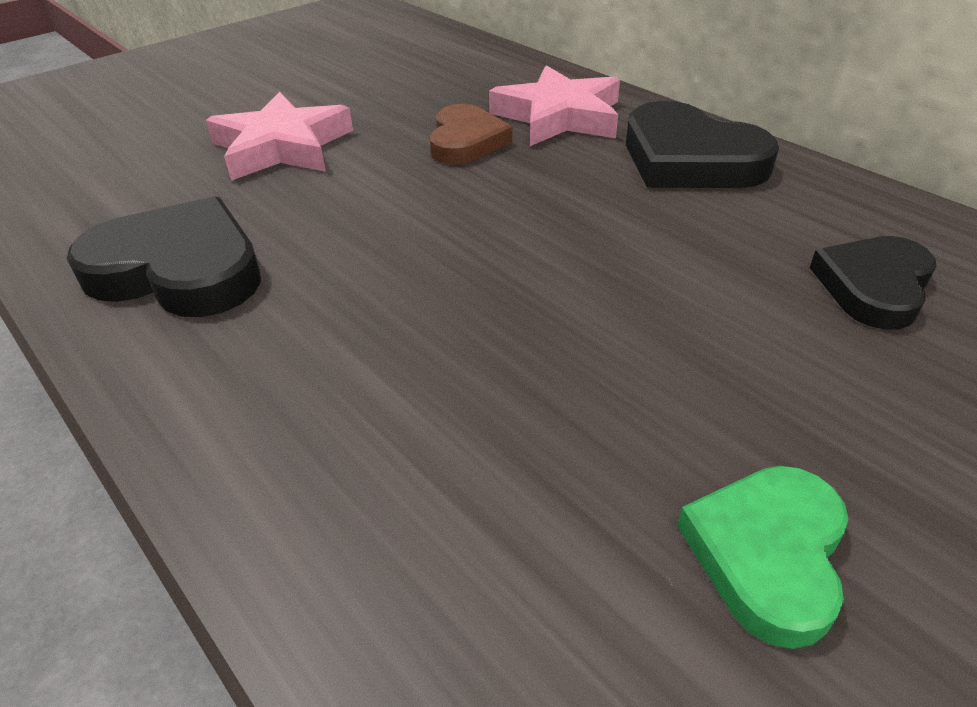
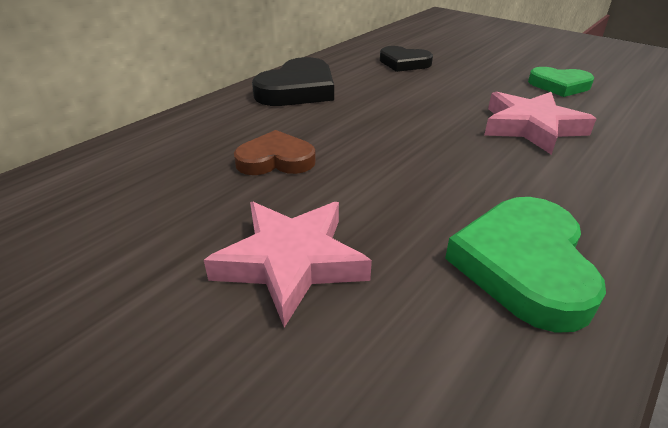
camera: 100 degrees left, 5 degrees down
black heart [66,196,261,317] -> green heart [445,197,606,333]
pink star [489,65,620,146] -> pink star moved to [484,92,596,155]

